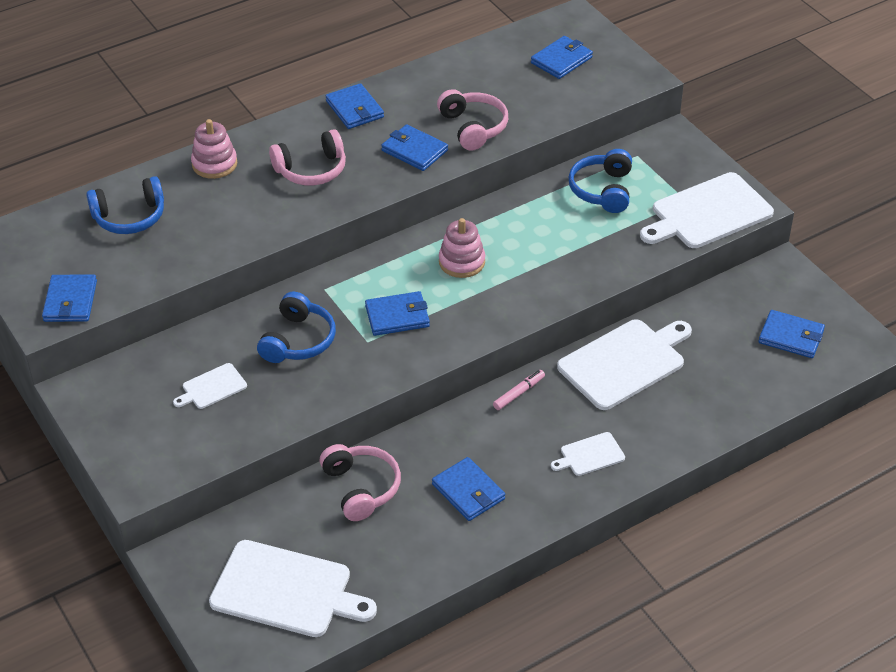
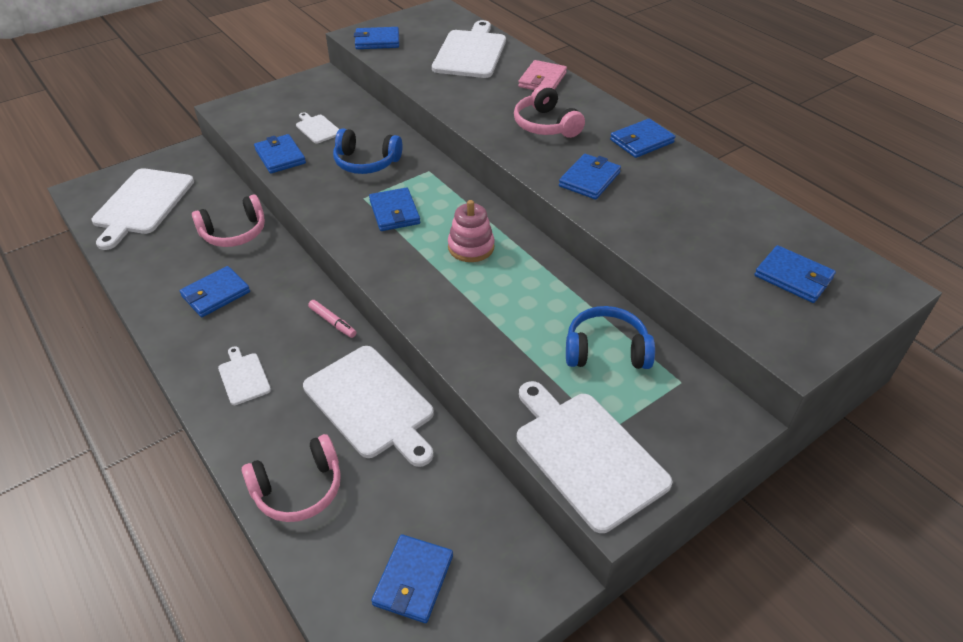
camera: 85 degrees right, 0 degrees up
blue headphones [86,176,164,234] -> white cutting board [432,20,506,78]
pink stacking toy [191,119,237,179] -> pink wallet [518,60,567,90]
pink headphones [437,89,508,151] -> pink headphones moved to [242,434,341,522]
none -> blue wallet [254,134,306,174]

